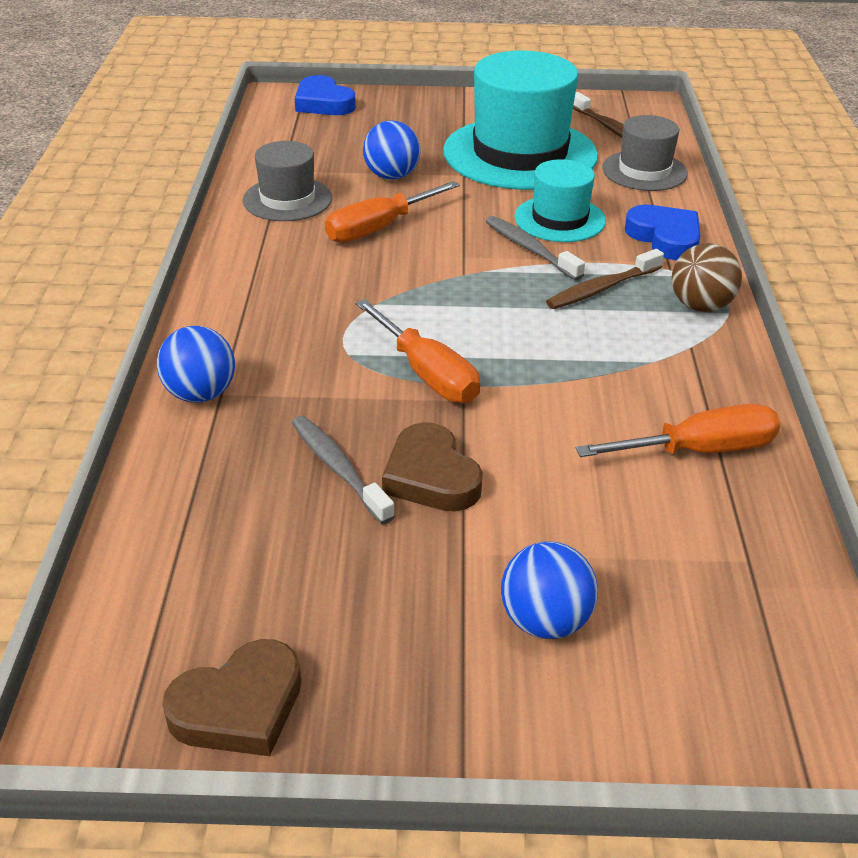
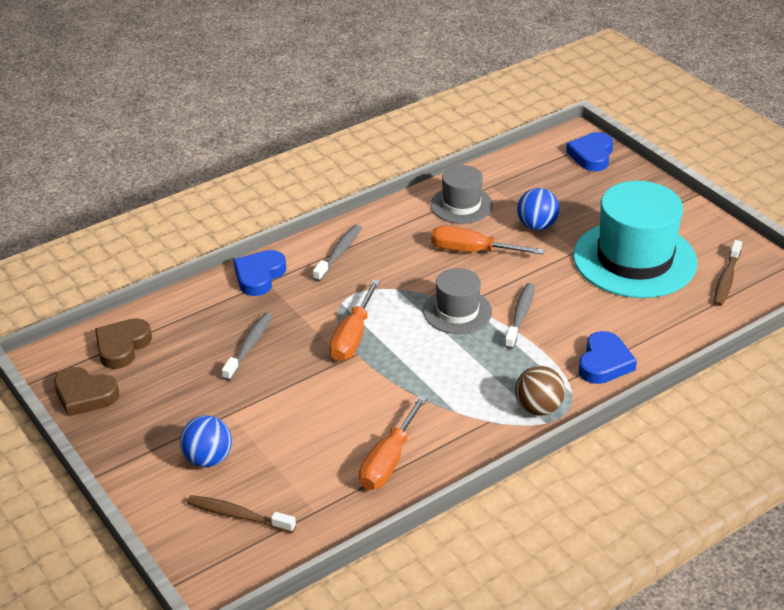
camera: 55 degrees right, 0 degrees up
blue ball [157,326,235,403] -> blue heart [233,250,286,296]
brown heart [382,422,483,511] -> brown heart moved to [95,318,152,369]
turquoise hat [514,159,606,242] -> none
brown toothbrush [546,249,664,309] -> brown toothbrush moved to [187,495,296,533]
orange screwdriver [576,404,781,457] -> orange screwdriver turned 75 degrees clockwise [359,395,427,490]
grey hat [602,115,688,191] -> grey hat moved to [423,268,492,334]
none -> grey toothbrush [313,225,362,282]

